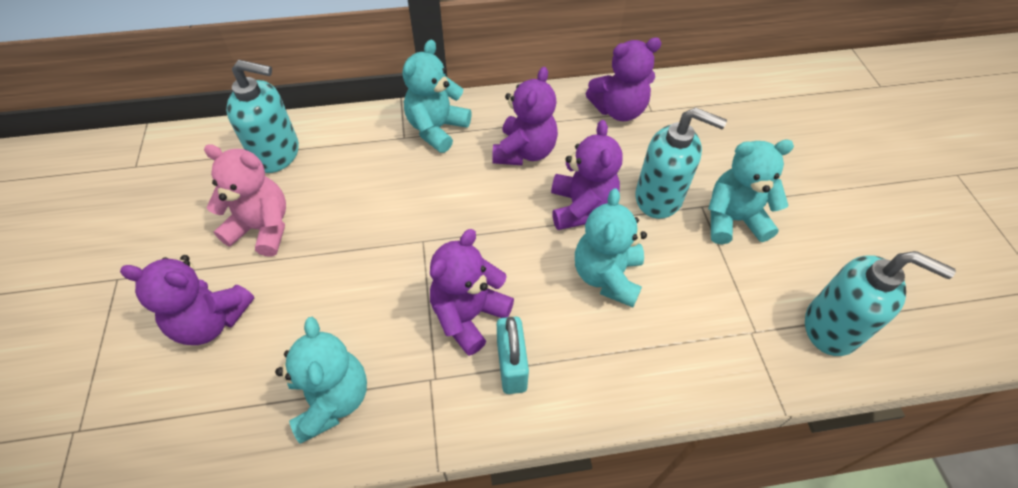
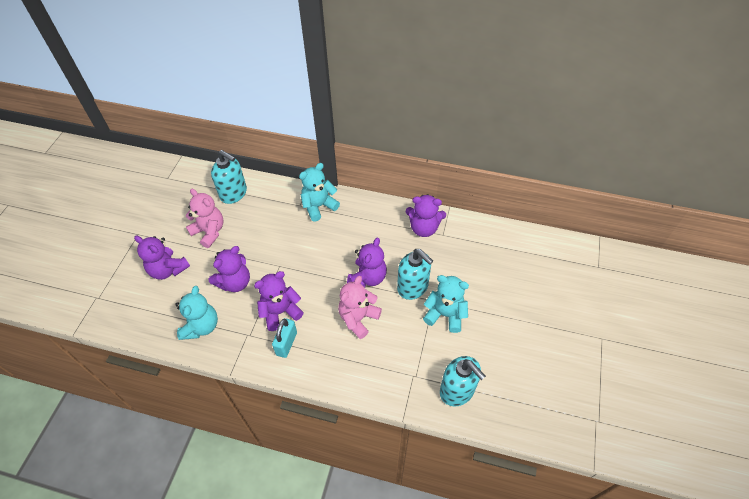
camera: 25 degrees right, 0 degrees up
purple teddy bear [492,67,558,165] -> purple teddy bear moved to [209,246,250,292]
turquoise teddy bear [575,188,647,307] -> pink teddy bear [338,276,382,339]

